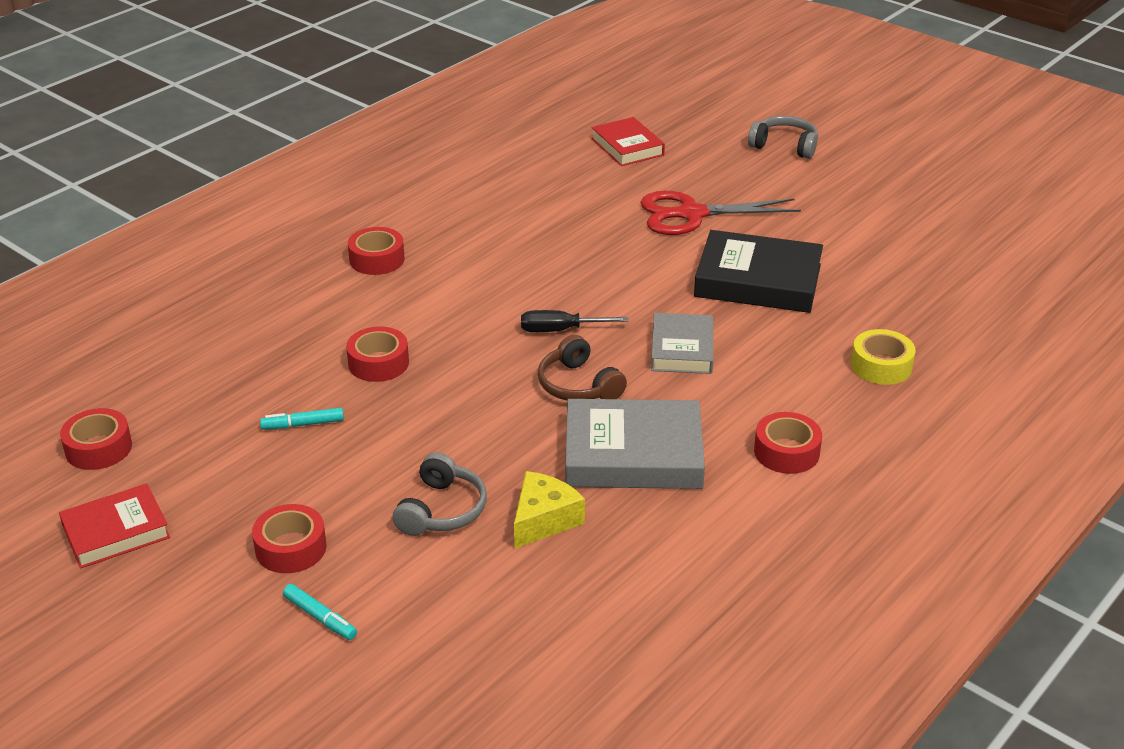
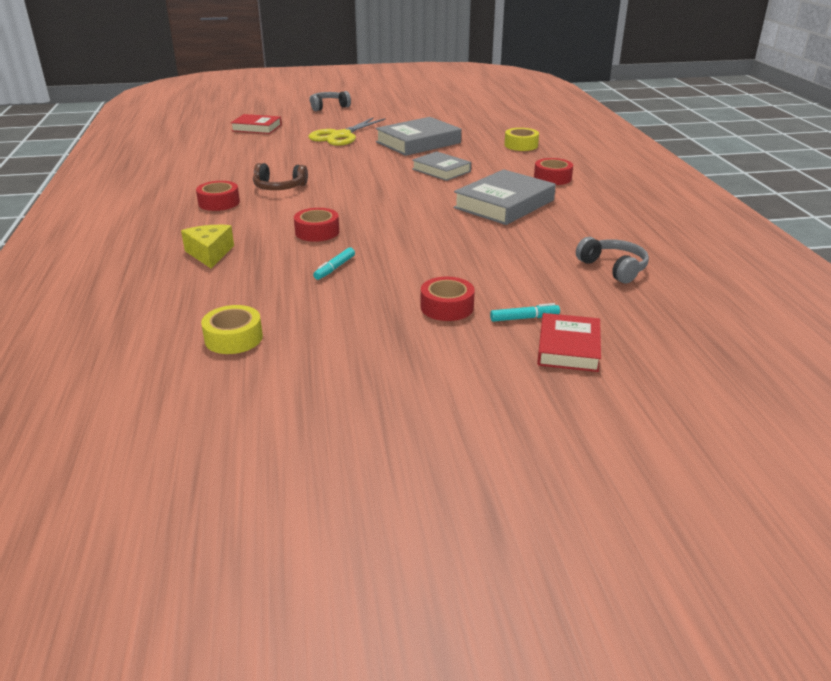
camera: 50 degrees left, 5 degrees down
red book [59,483,170,569] -> red book moved to [537,313,601,372]
red tape [60,408,132,470] -> yellow tape [201,305,263,354]
grey headphones [393,452,487,536] -> grey headphones moved to [576,237,649,283]
yellow cheese [514,471,585,549] -> yellow cheese moved to [181,225,234,268]
black screwdriver [521,310,629,332] -> none
brown headphones [538,335,627,400] -> brown headphones moved to [253,163,308,190]
red scissors [640,191,801,235] -> yellow scissors [308,117,386,146]
black book [694,230,823,313] -> grey book [375,117,461,156]

